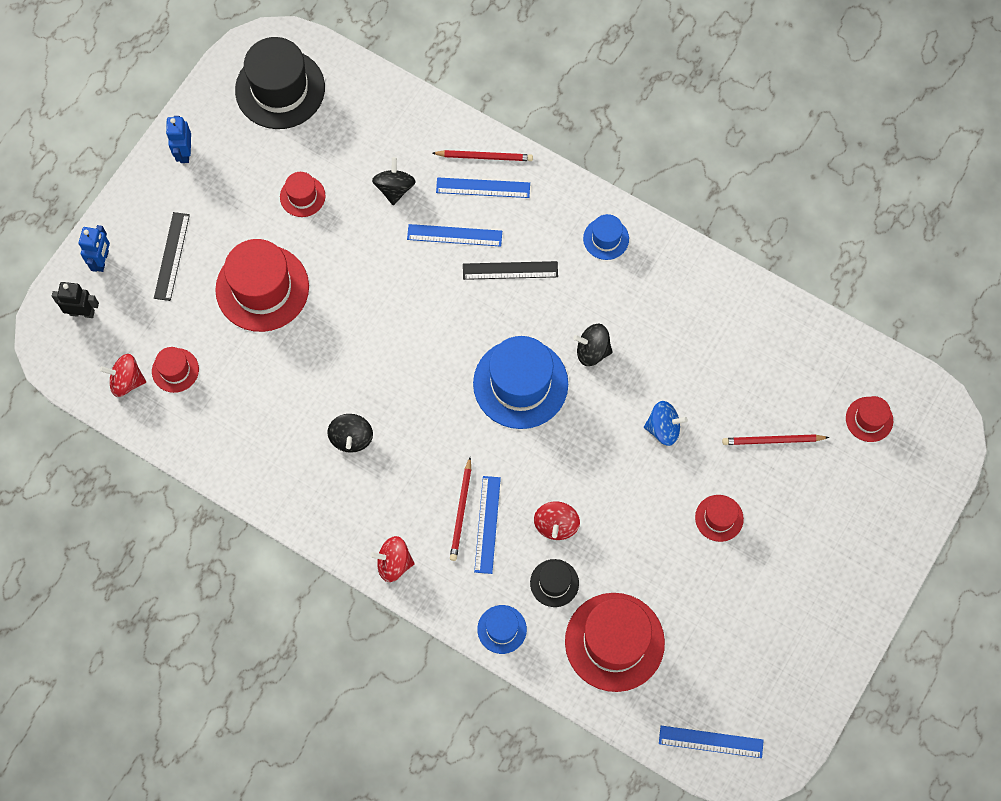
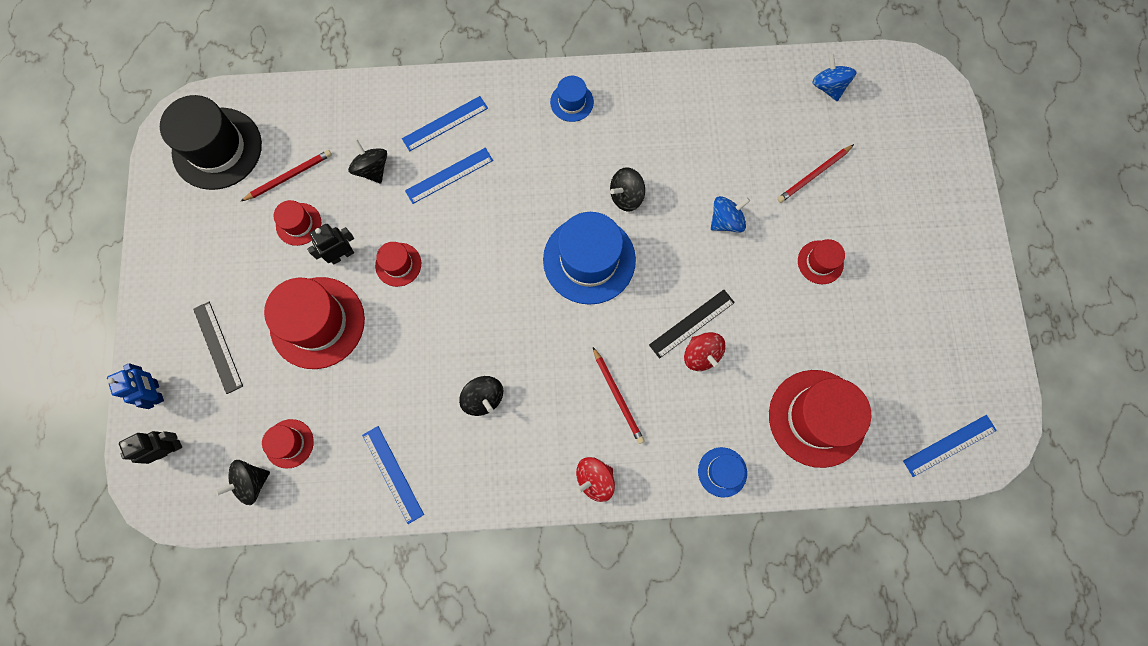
camera: 35 degrees left, 5 degrees up
red spinning top [100,354,146,397] -> black spinning top [216,460,270,505]
blue robot [166,116,191,163] -> none
red pencil [432,150,533,161] -> red pencil moved to [240,150,332,202]
black ruler [463,261,558,280] -> black ruler moved to [649,290,735,359]
blue ruler [474,476,501,574] -> blue ruler moved to [362,426,424,524]
black hat [530,559,579,607] -> none
red hat [846,396,893,442] -> red hat moved to [375,242,421,287]
none -> black robot [307,224,354,265]
none -> blue spinning top [812,54,856,101]

